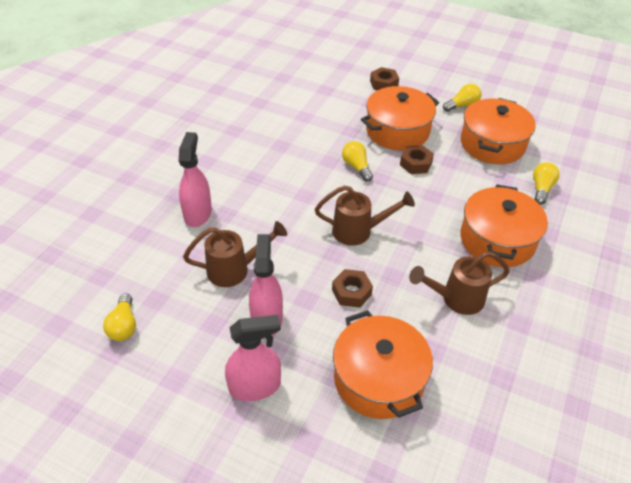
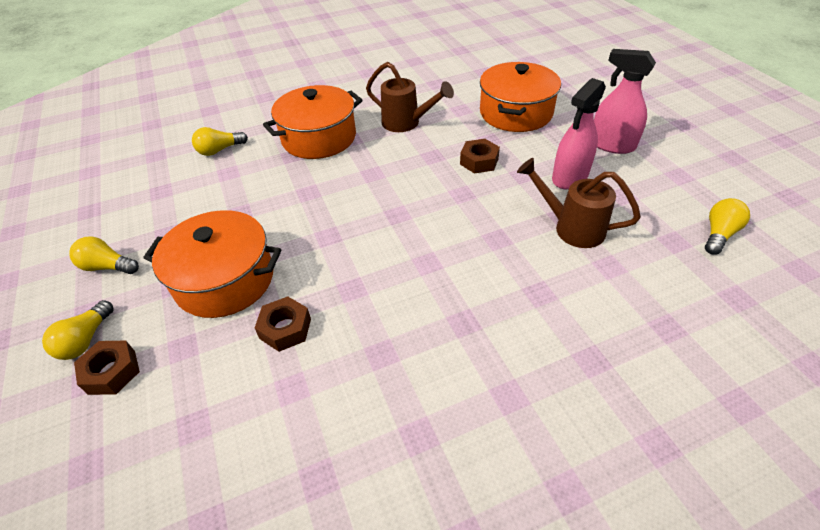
camera: 135 degrees left, 0 degrees up
pink spray bottle [179,132,212,227] -> none
brown watering can [315,185,415,246] -> none
yellow light bulb [342,141,373,182] -> yellow light bulb moved to [42,300,114,360]
brown nut [400,145,434,174] -> brown nut moved to [255,297,311,352]
orange pot [461,98,536,164] -> none

